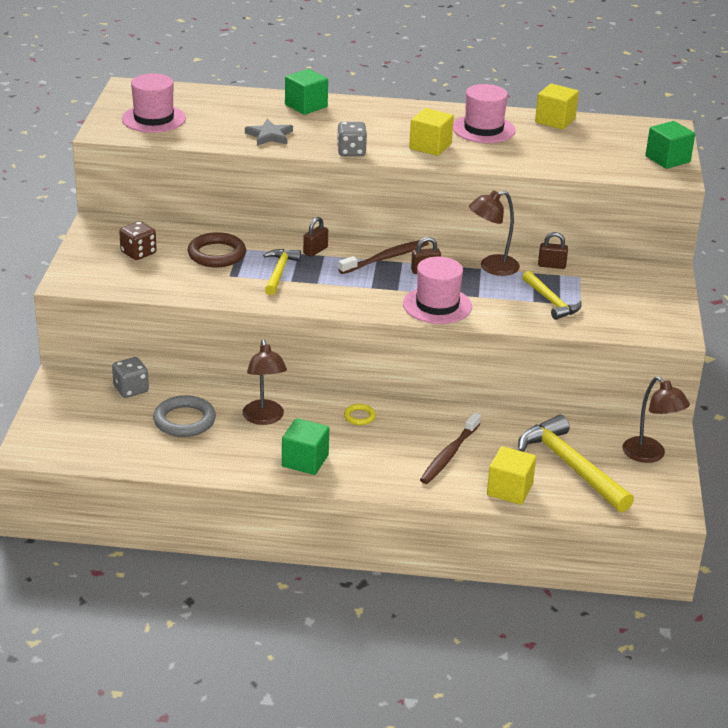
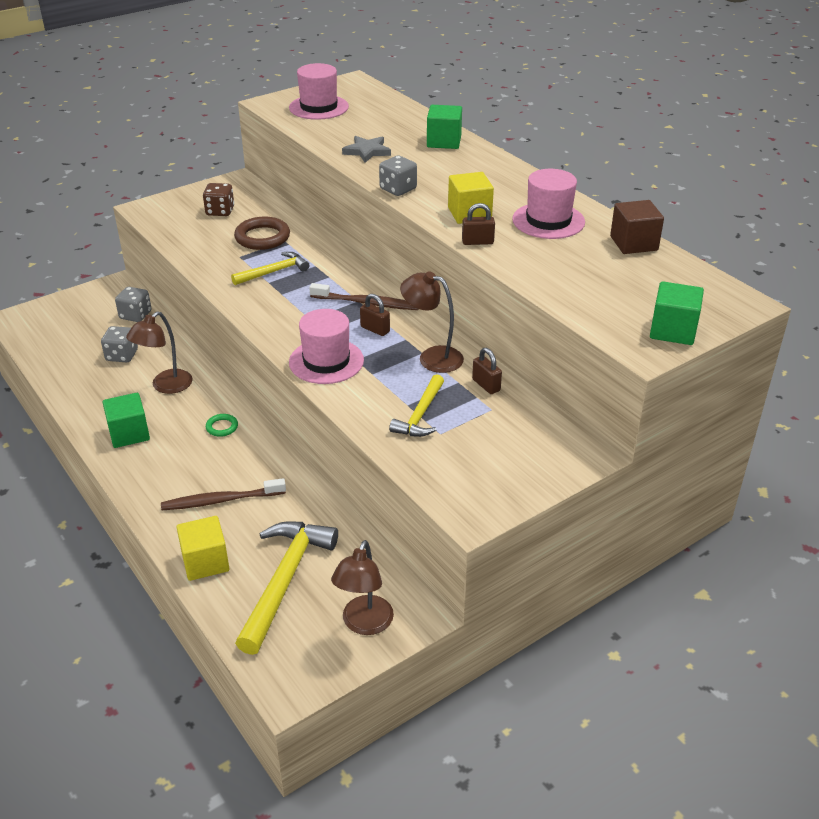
camera: 50 degrees right, 5 degrees up
grey ring [153,395,216,437] -> grey dice [101,326,138,362]
brown padlock [303,217,328,257] -> brown padlock moved to [462,203,495,245]
yellow ring [344,404,376,425] -> green ring [206,414,238,437]
yellow cube [535,83,579,129] -> brown cube [610,200,664,254]

